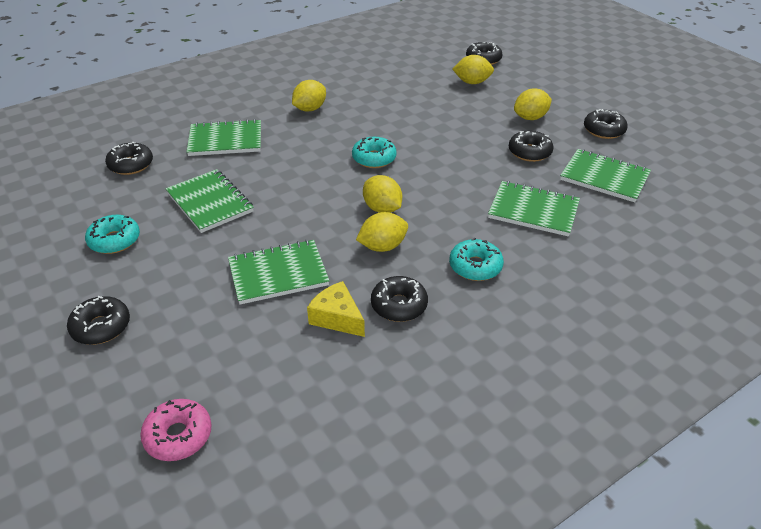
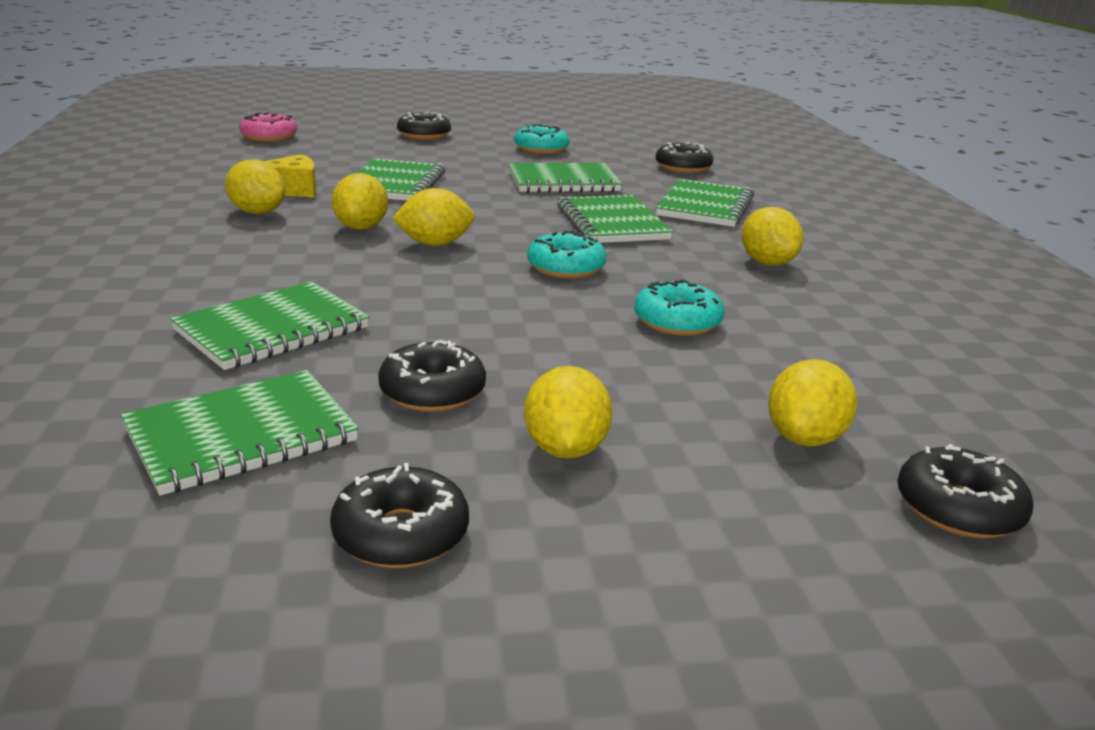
camera: 115 degrees right, 15 degrees down
black donut [371,276,428,322] -> yellow lemon [225,159,285,214]
turquoise donut [449,238,504,281] -> turquoise donut moved to [634,279,725,336]
none -> green notebook [557,195,673,243]

